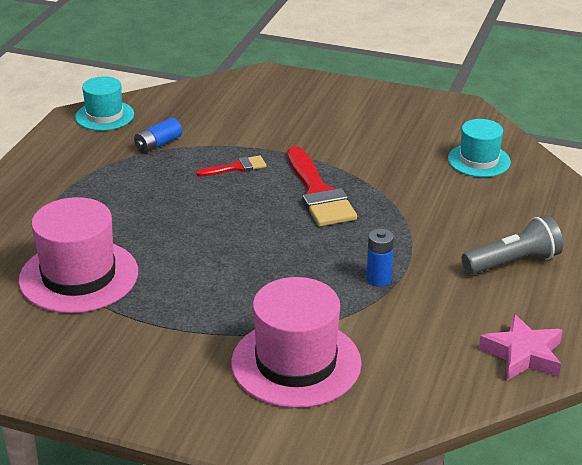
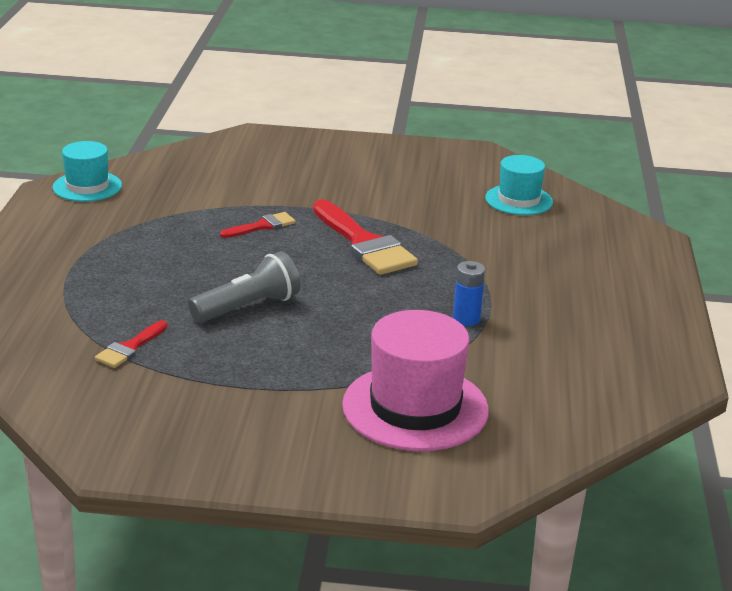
camera: 15 degrees left, 5 degrees down
pink hat [18,197,138,313] -> red brush [95,320,168,368]
blue battery [134,118,182,153] -> none
grey flashlight [462,215,563,274] -> grey flashlight moved to [188,251,301,323]
pink star [479,314,563,380] -> none

